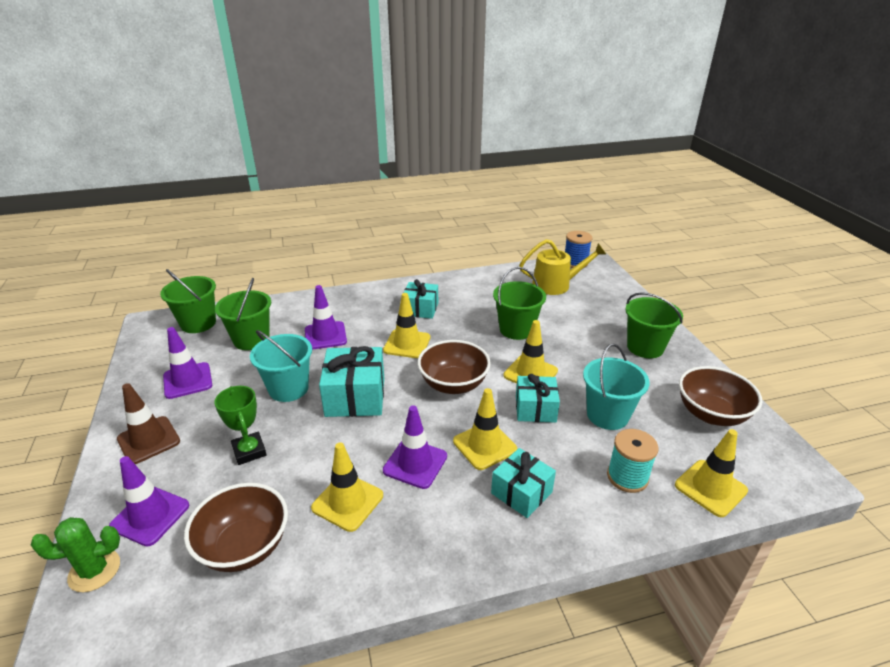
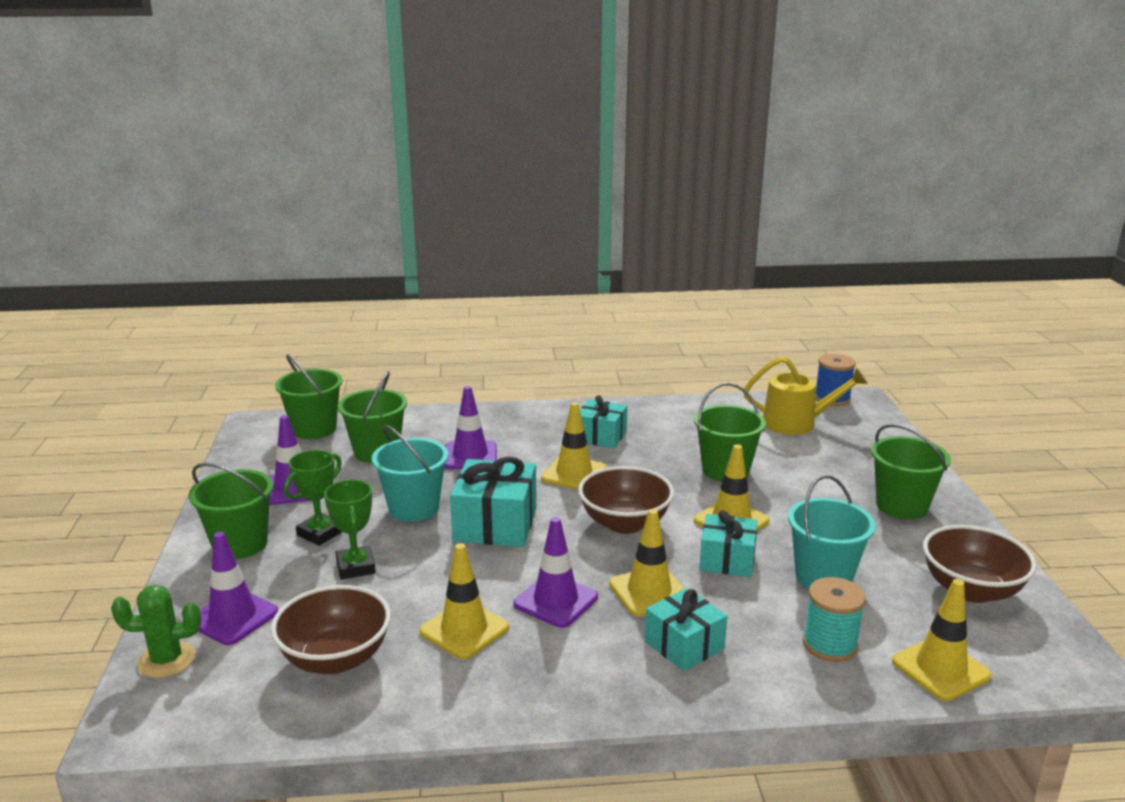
camera: 10 degrees right, 10 degrees down
brown traffic cone [117,383,180,464] -> green bucket [189,463,273,559]
none -> green trophy [284,450,342,546]

